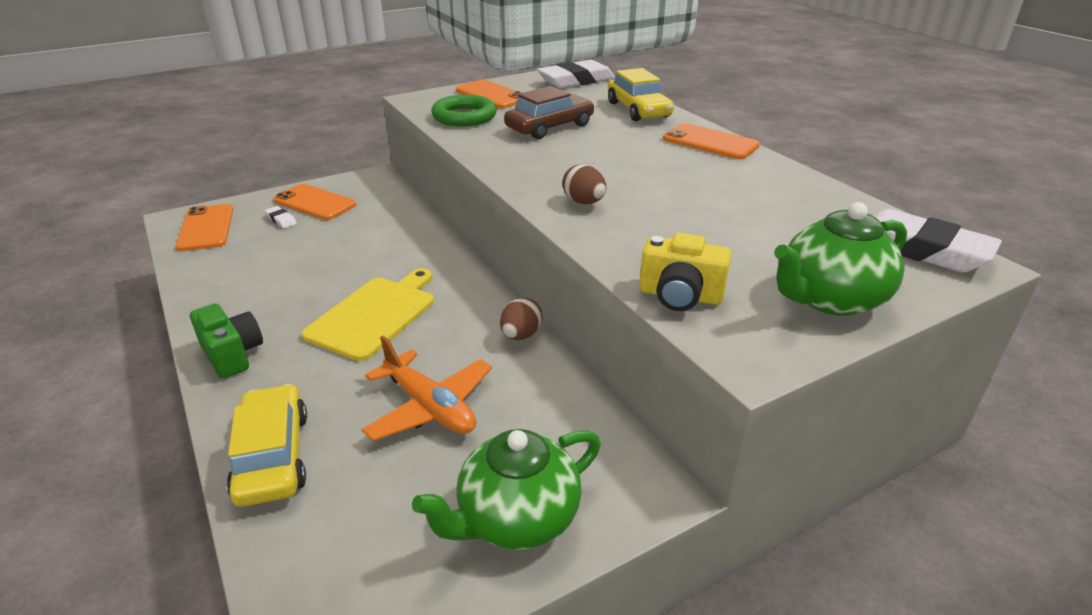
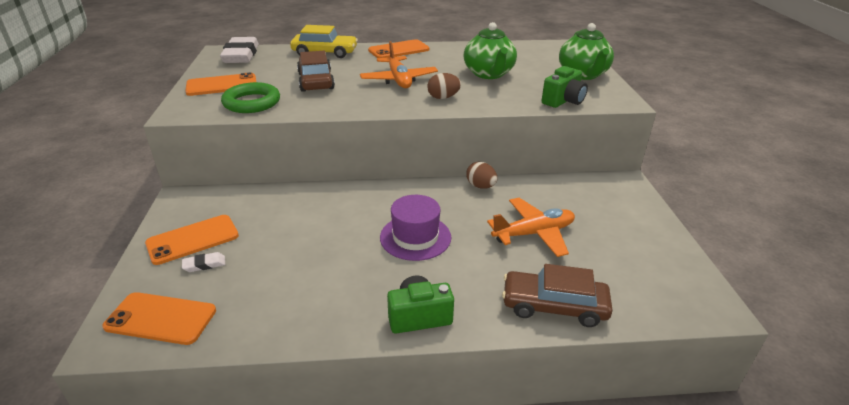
camera: 65 degrees left, 0 degrees up
yellow car [227,384,307,507] -> brown car [502,264,613,327]
yellow cutting board [302,268,434,361] -> purple hat [380,195,451,261]
green teapot [412,429,601,550] -> green teapot moved to [464,22,517,79]
yellow camera [639,233,731,311] -> green camera [542,66,588,108]
white eraser [874,209,1002,273] -> none
none -> orange plane [360,41,438,88]

